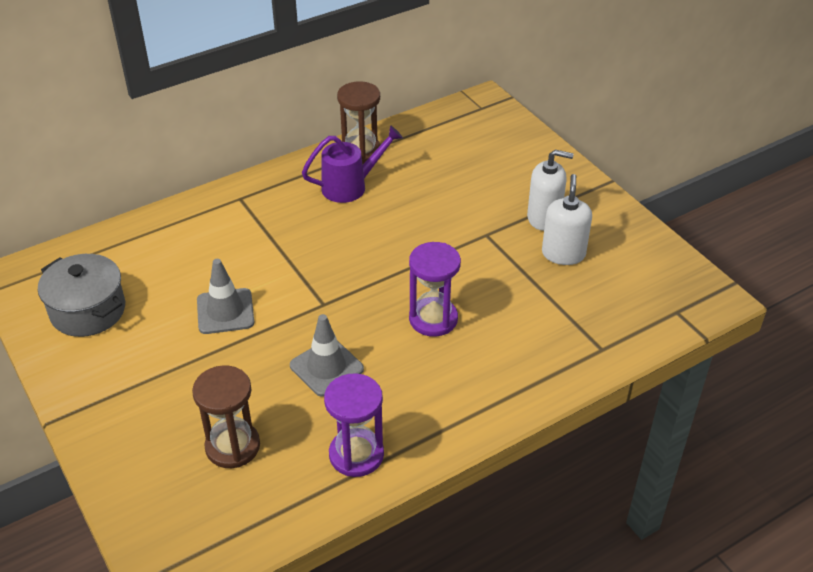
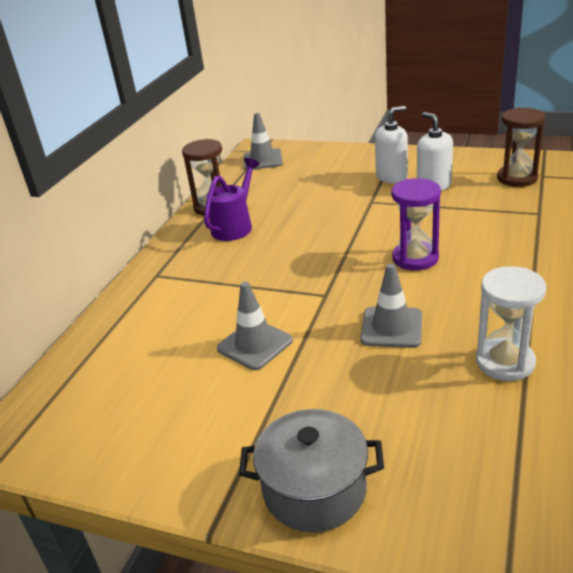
camera: 35 degrees left, 10 degrees down
grey pot [38,254,125,337] -> grey pot moved to [239,409,384,532]
brown hourglass [192,365,260,468] -> brown hourglass moved to [497,108,545,187]
purple hourglass [324,373,384,477] -> white hourglass [476,266,546,381]
none -> grey traffic cone [244,113,283,170]

